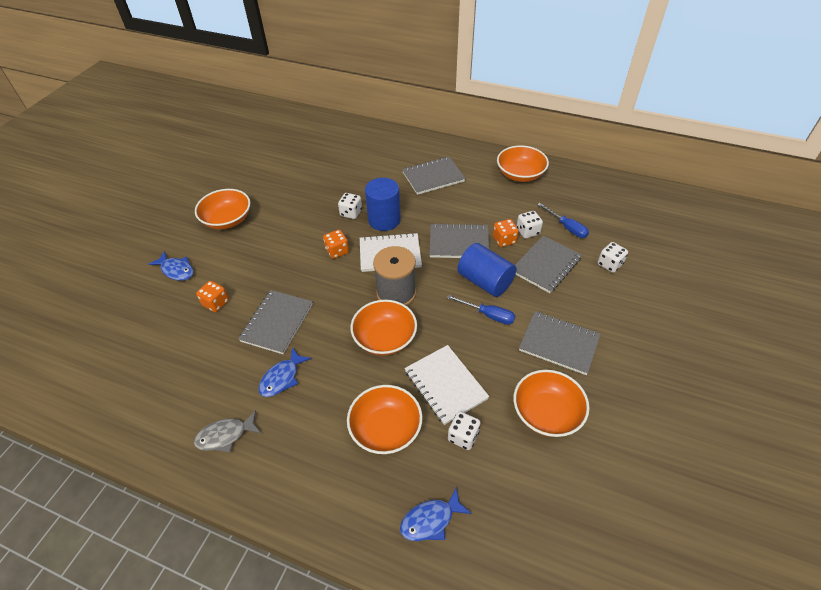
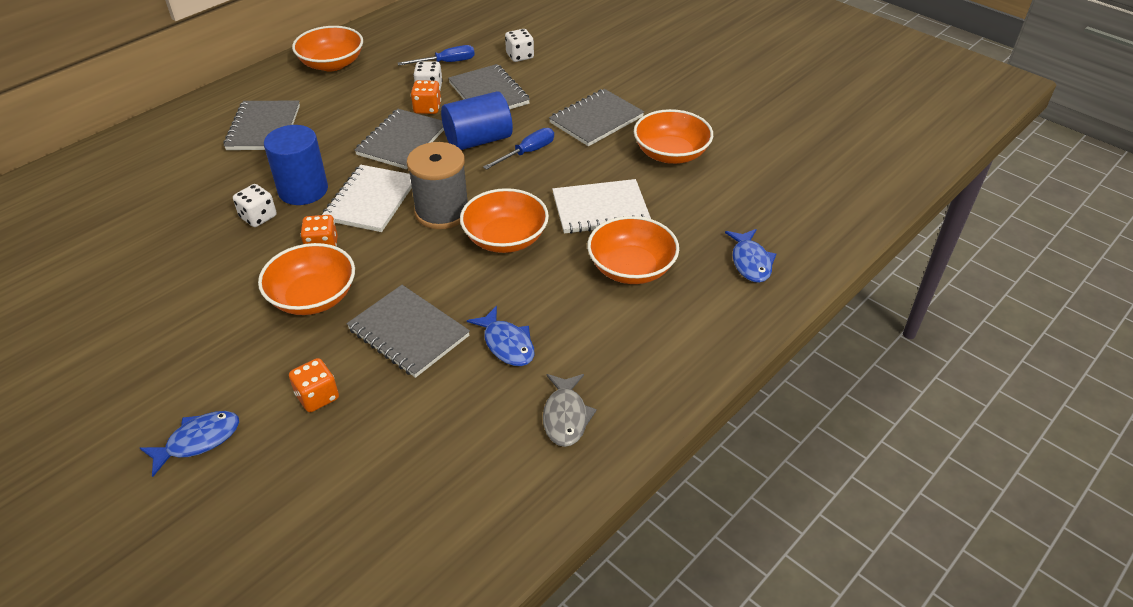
camera: 70 degrees left, 5 degrees down
orange bowl [195,189,250,230] -> orange bowl moved to [258,243,355,315]
white dice [448,411,481,450] -> none

